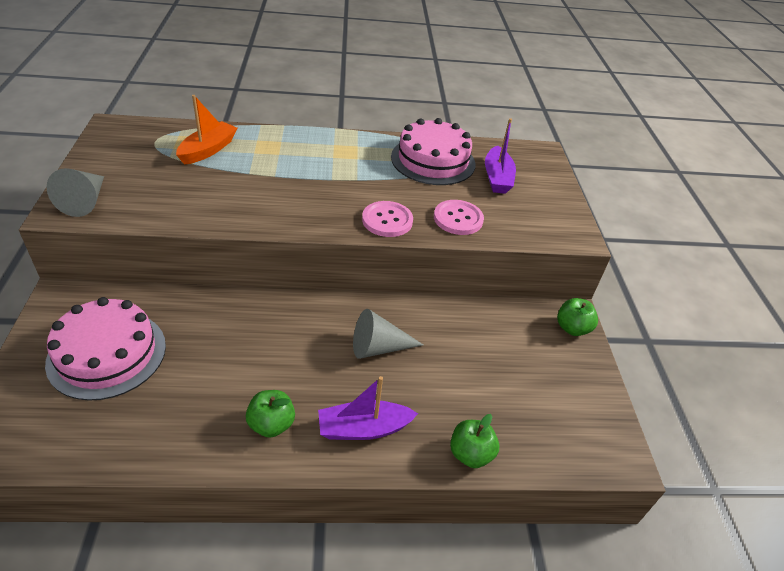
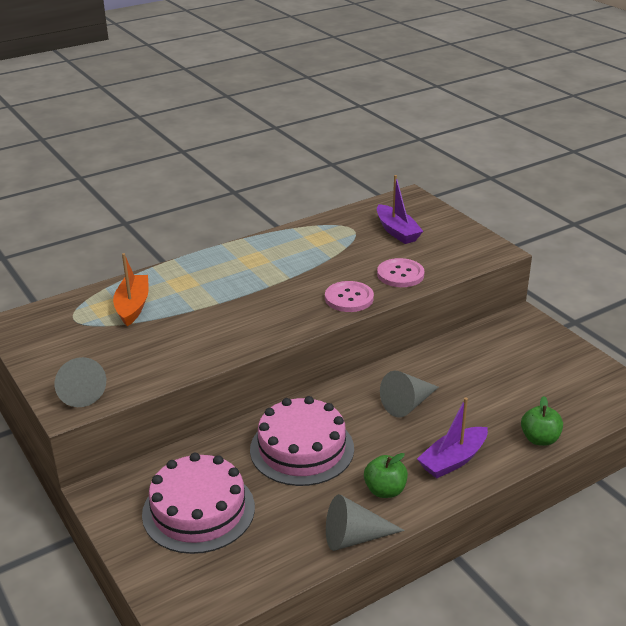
camera: 25 degrees left, 10 degrees down
pink cake [391,118,476,185] -> pink cake moved to [250,396,354,486]
green apple [557,298,598,336] -> none
none -> grey cone [326,494,405,551]

